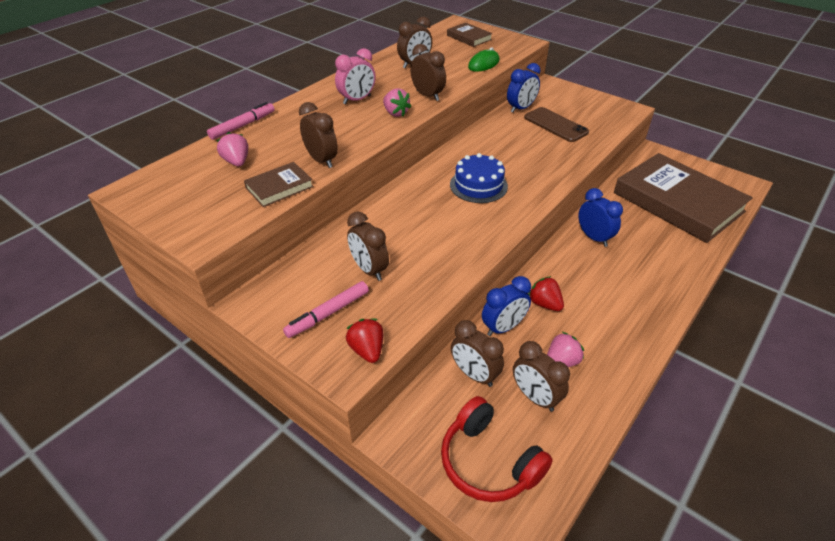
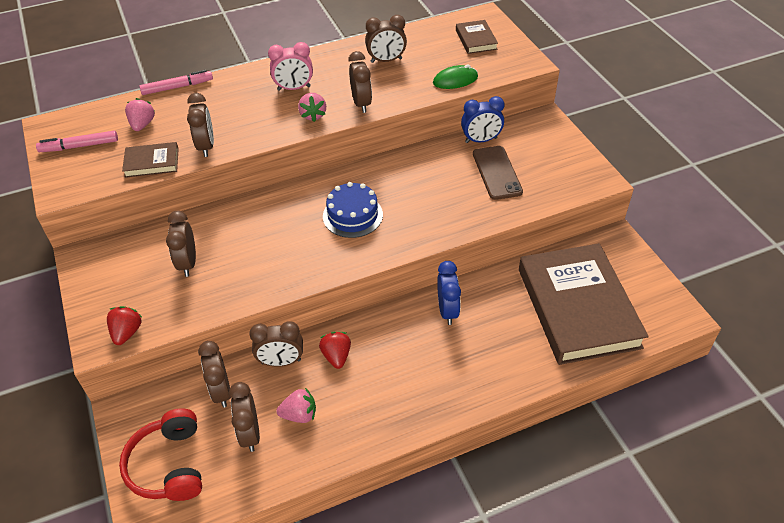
camera: 30 degrees right, 5 degrees up
pink marker [283,281,369,338] -> pink marker moved to [36,131,118,152]
blue clock [482,276,531,336] -> brown clock [249,321,303,366]

